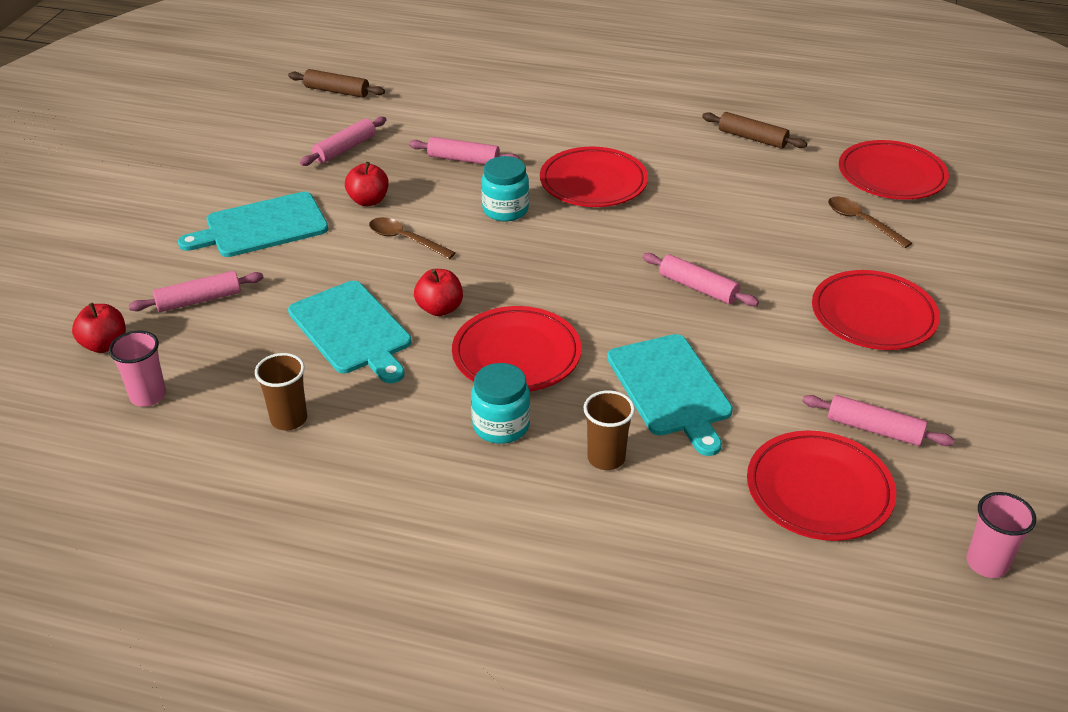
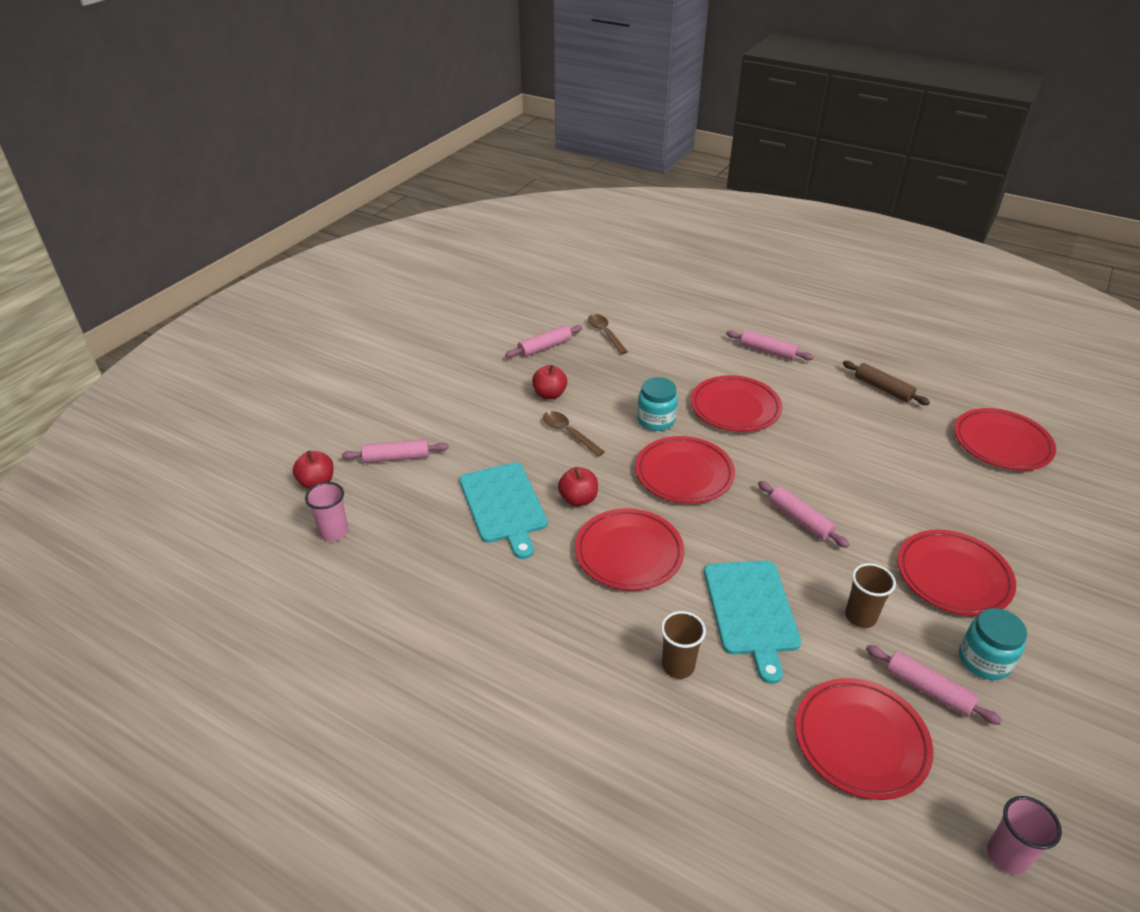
camera: 15 degrees right, 0 degrees up
turquoise cutting board [178,192,328,257] -> none
brown cup [255,353,307,430] -> brown cup moved to [845,563,896,628]
brown rolling pin [288,69,385,98] -> none
pink rolling pin [409,137,519,165] -> pink rolling pin moved to [726,330,814,360]
turquoise jar [471,363,530,444] -> turquoise jar moved to [959,608,1027,680]
brown spoon [828,197,912,248] -> brown spoon moved to [588,314,628,354]
none -> red plate [635,436,735,504]

